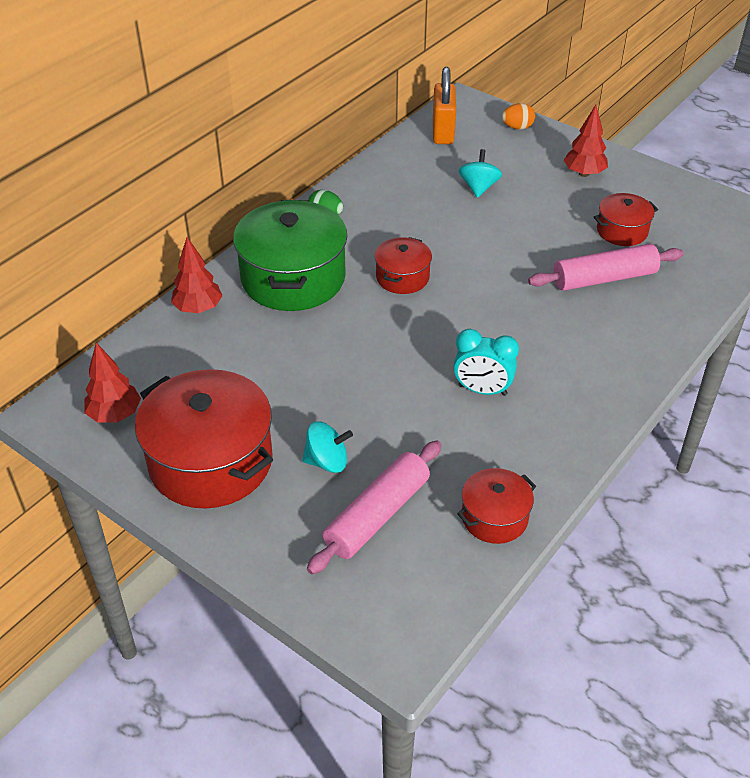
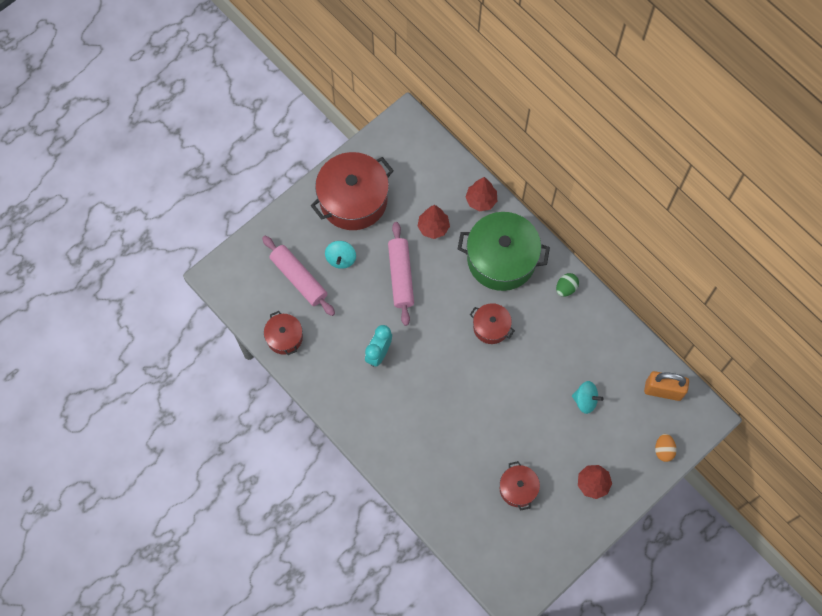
camera: 100 degrees right, 25 degrees up
red tree [84,343,141,423] -> red tree moved to [417,205,450,239]
pink rolling pin [528,244,683,291] -> pink rolling pin moved to [388,222,414,326]

